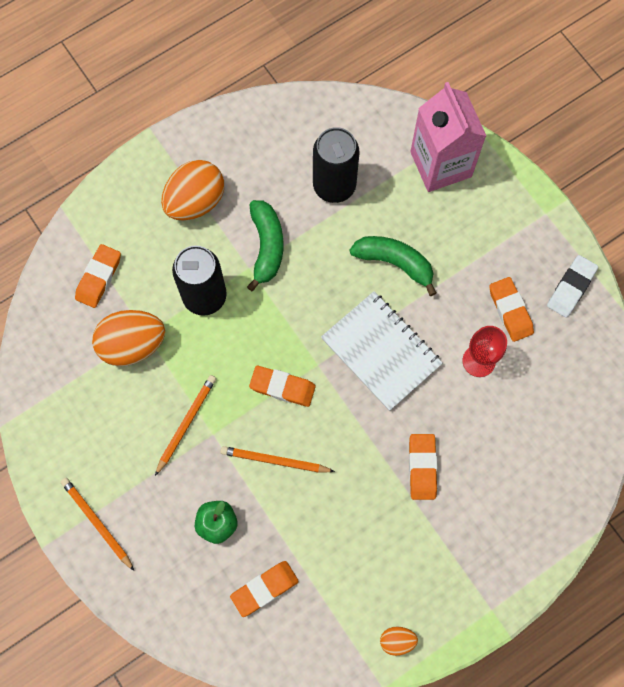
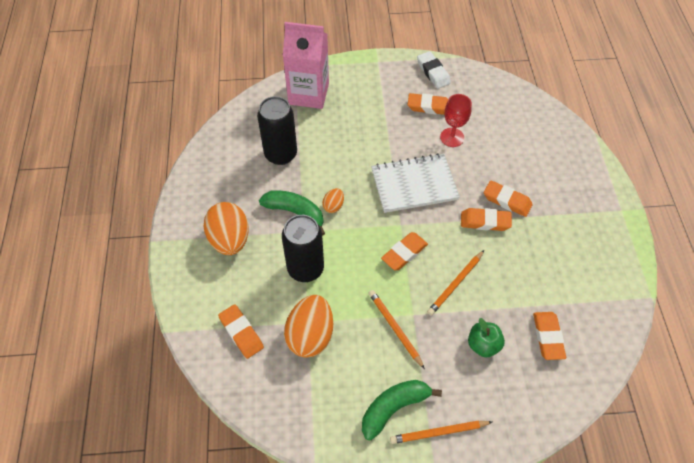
camera: 60 degrees left, 15 degrees down
green banana [349,236,436,296] -> green banana moved to [362,380,442,440]
orange egg [380,626,418,656] -> orange egg moved to [322,188,344,213]
none -> orange eraser [461,208,512,231]

